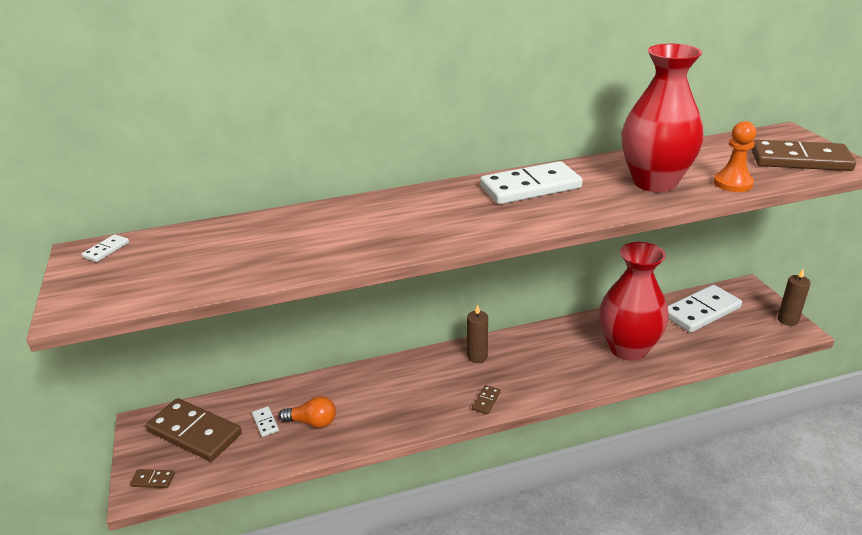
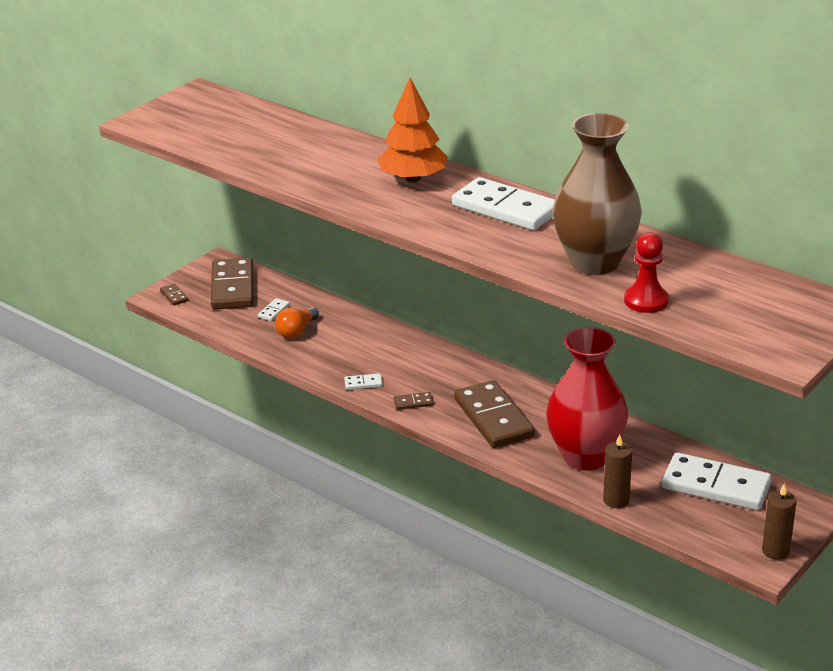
camera: 55 degrees right, 0 degrees up
white domino [81,234,129,262] -> white domino moved to [344,373,383,390]
orange light bulb [279,396,336,428] -> orange light bulb turned 60 degrees clockwise [275,307,319,338]
brown candle [467,304,488,363] -> brown candle moved to [603,434,632,508]
red vase [621,44,704,192] -> brown vase [552,113,642,275]
orange pawn [713,121,756,192] -> red pawn [624,233,669,313]
brown domino [751,139,856,171] -> brown domino moved to [454,380,535,448]
none -> orange tree [377,78,447,183]

